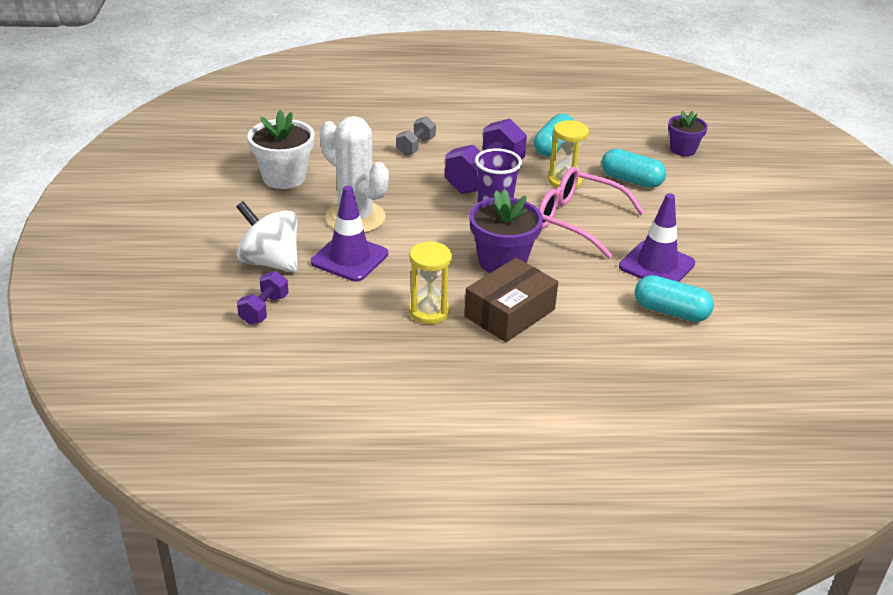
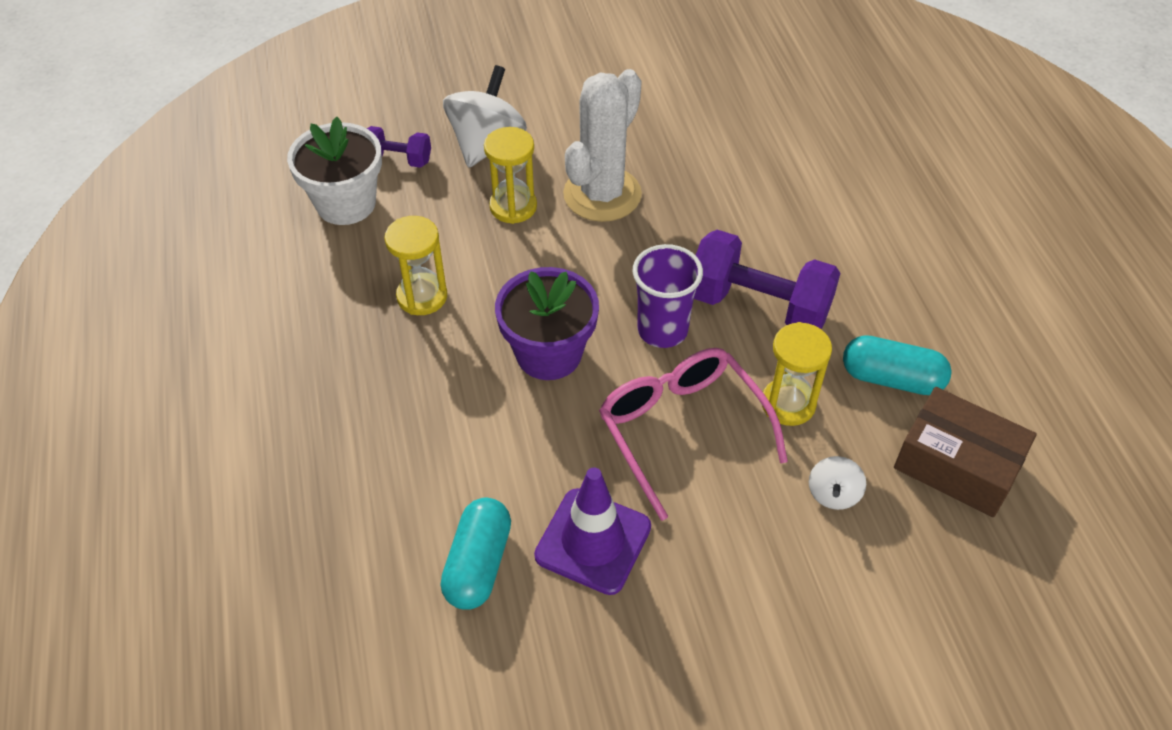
camera: 80 degrees right, 15 degrees up
white flower pot [248,110,314,189] -> white flower pot moved to [287,117,382,225]
purple traffic cone [311,186,388,282] -> yellow hourglass [484,127,537,224]
grey dumbbell [396,116,436,155] -> none
brown box [464,258,558,342] -> brown box moved to [894,387,1037,517]
pink glasses [538,167,645,258] -> pink glasses turned 45 degrees counterclockwise [599,348,788,521]
turquoise capsule [601,149,666,188] -> white spinning top [809,456,866,510]
purple flower pot [668,110,708,156] -> none

